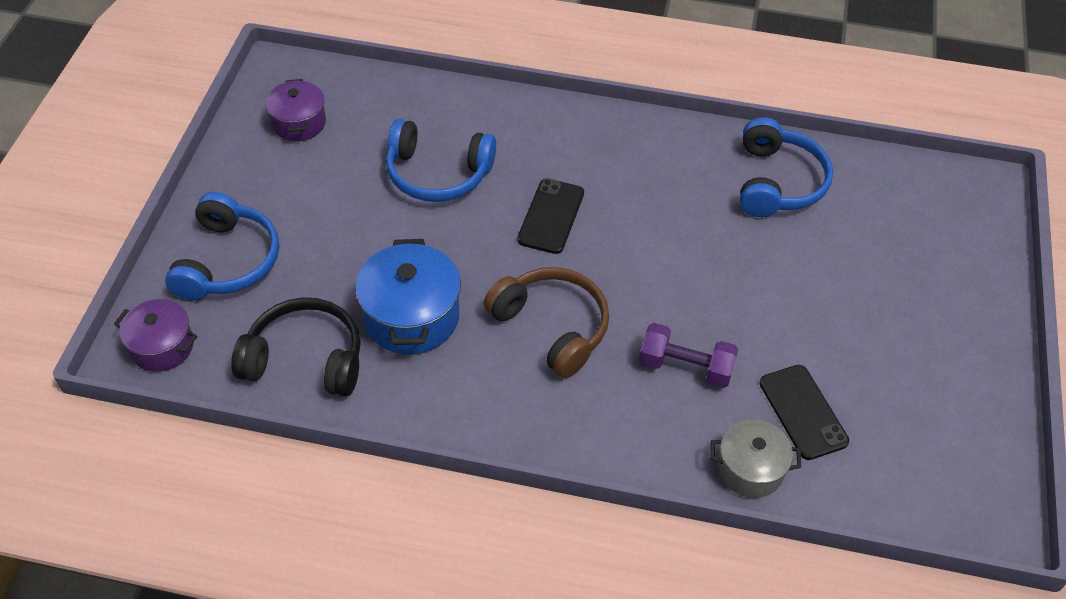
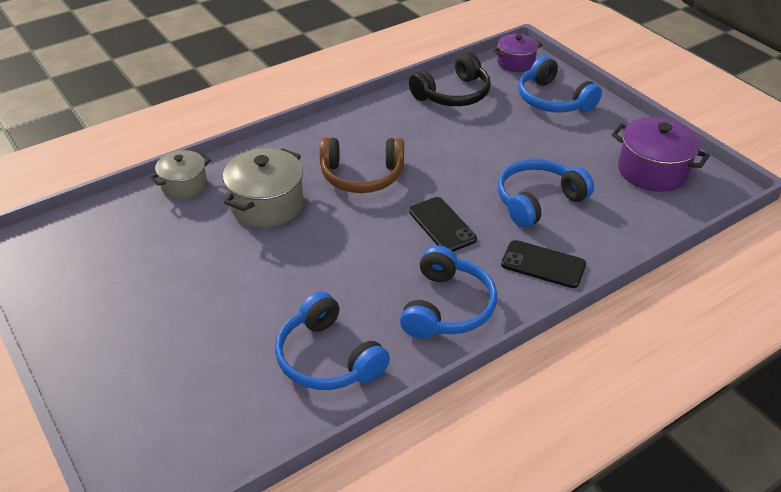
camera: 135 degrees right, 10 degrees down
purple pot [265,79,326,141] -> purple pot [611,117,710,192], size x1.56
blue pot [355,239,461,355] -> none
purple dumbbell [639,323,738,388] -> grey pot [223,148,303,228]
black phone [759,365,849,460] -> black phone moved to [501,240,586,288]
none -> blue headphones [400,245,497,339]

